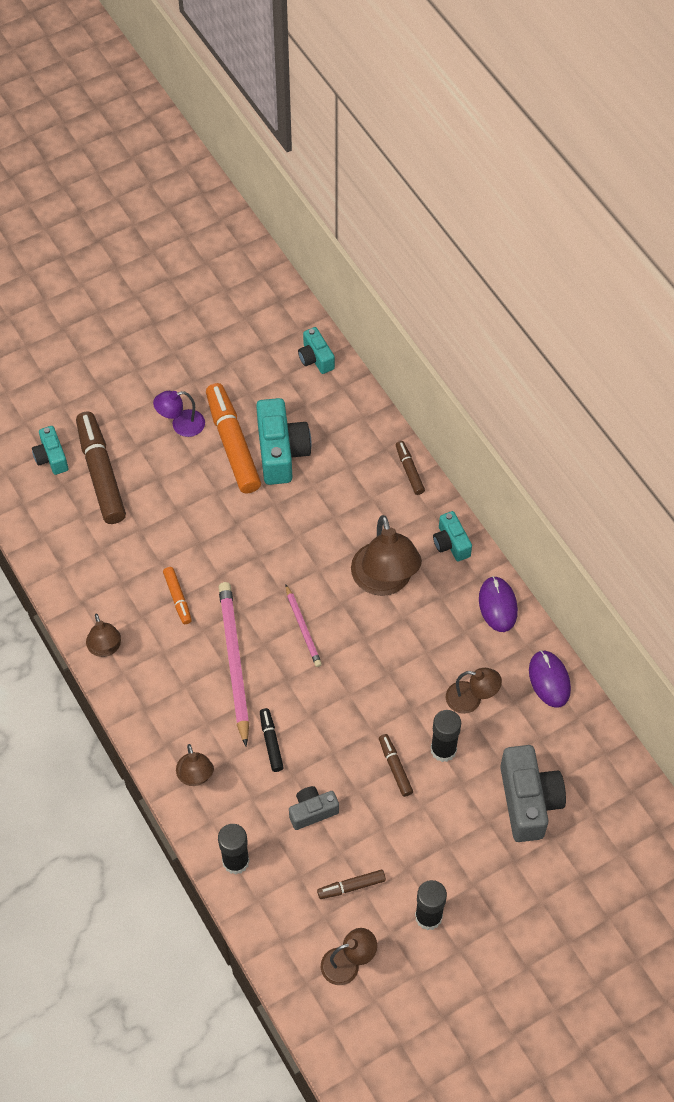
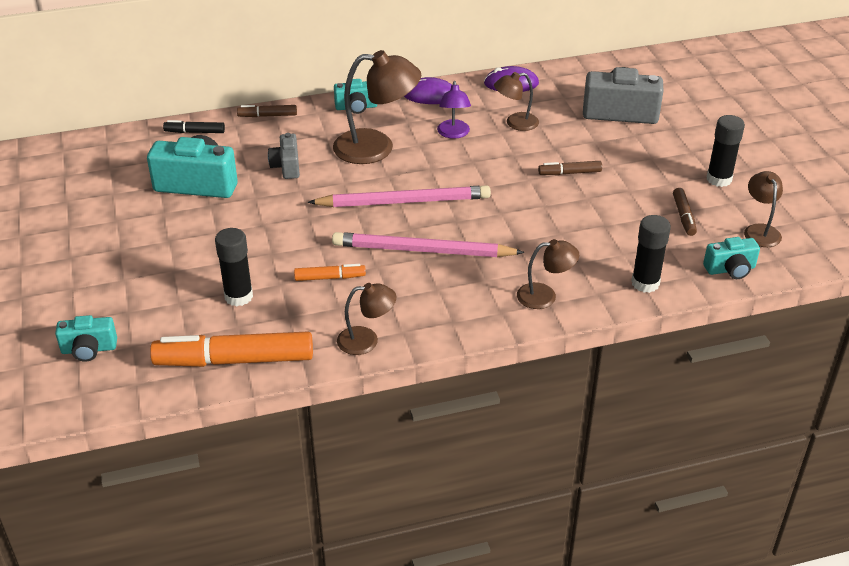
camera: 75 degrees left, 20 degrees down
brown marker [76,411,126,524] -> none
purple lamp [153,391,205,437] -> purple lamp moved to [437,81,471,139]
orange marker [206,383,261,493] -> orange marker moved to [150,331,313,367]
black marker [260,708,284,772] -> black marker moved to [163,120,225,133]
pink pencil [286,585,322,667] -> pink pencil [308,185,491,207], size x1.84
grey camera [289,786,339,830] -> grey camera moved to [268,133,300,179]
turquoise camera [298,327,335,374] -> turquoise camera moved to [703,237,760,279]
black glue stick [431,710,461,762] -> black glue stick moved to [215,228,253,306]
brown lamp [446,668,502,714] -> brown lamp turned 135 degrees counterclockwise [494,72,539,131]

